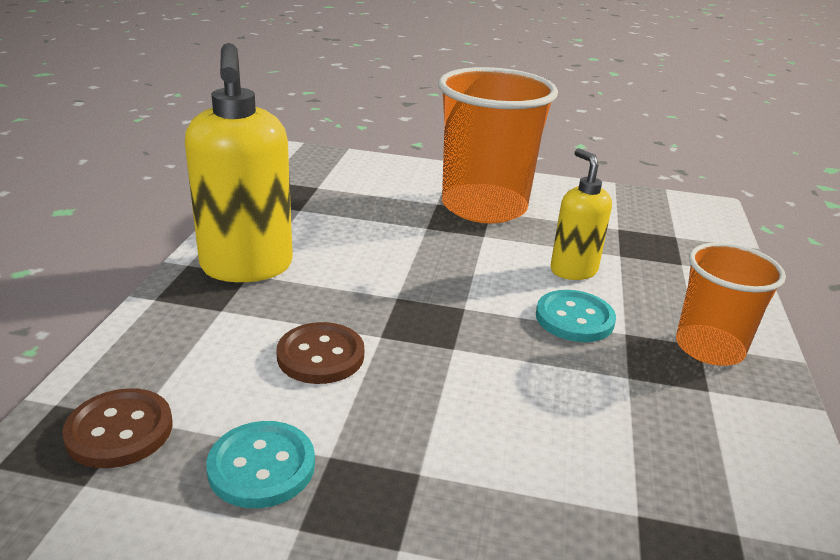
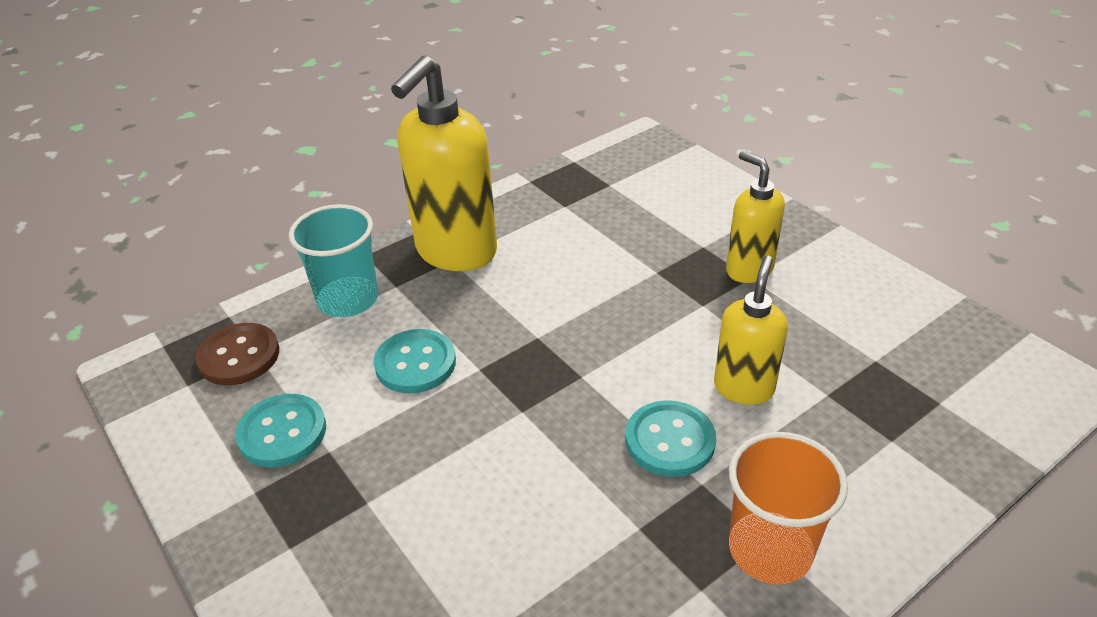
camera: 45 degrees right, 10 degrees up
brown button [276,322,364,384] -> turquoise button [374,329,456,393]
orange cup [438,67,558,223] -> yellow soap dispenser [726,151,785,283]
none -> turquoise cup [289,204,378,317]

